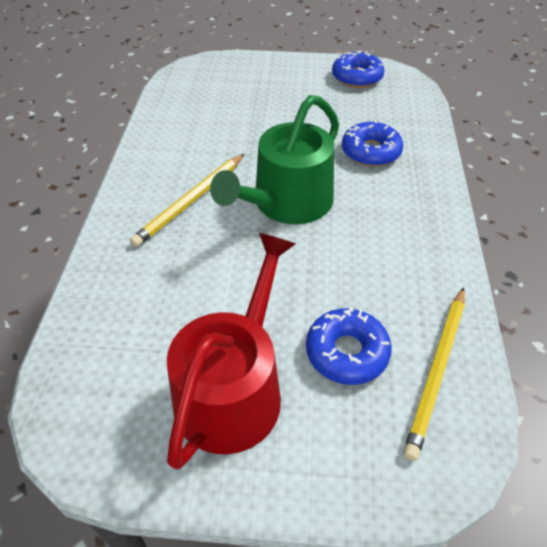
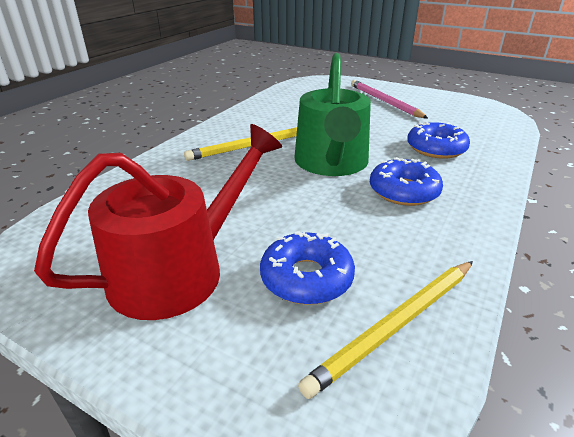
camera: 25 degrees right, 15 degrees down
green watering can [210,95,339,224] -> green watering can turned 60 degrees counterclockwise [294,53,371,176]
blue donut [332,50,384,88] -> blue donut moved to [370,157,443,206]
none -> pink pencil [351,80,428,118]

